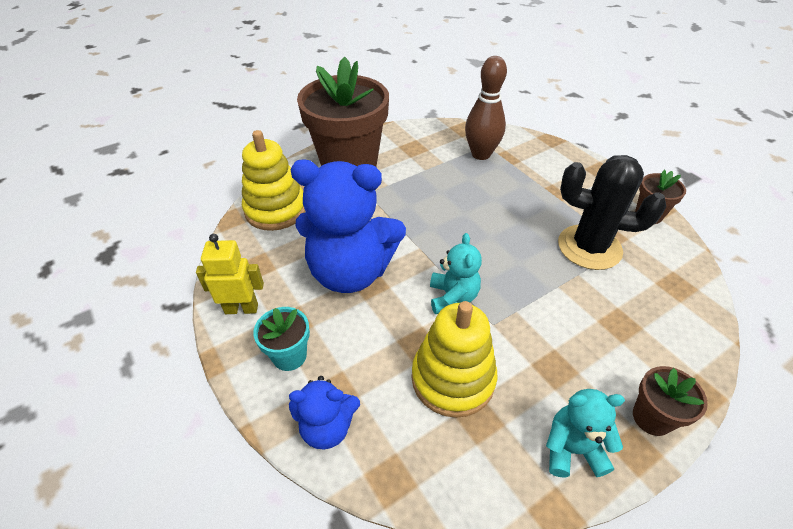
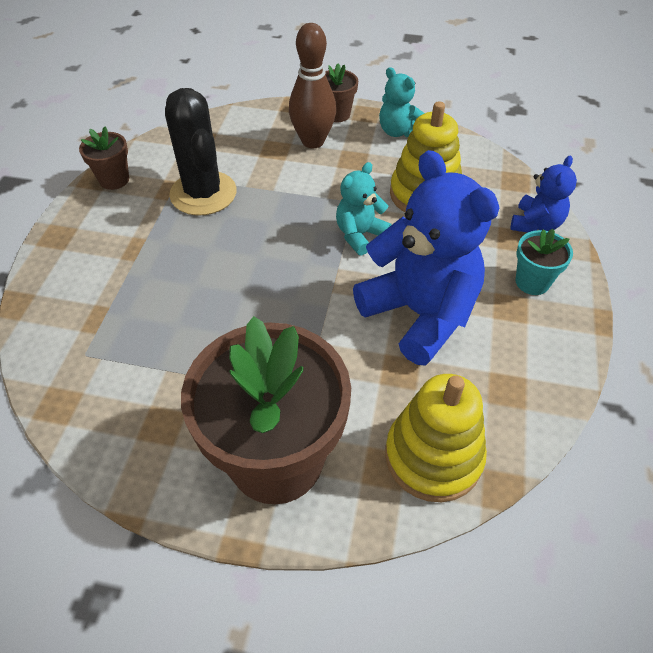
camera: 135 degrees left, 5 degrees up
yellow robot [196,234,264,314] -> none
blue teddy bear [289,376,360,449] -> blue teddy bear turned 75 degrees clockwise [511,156,577,233]
brown bowling pin [465,56,507,160] -> brown bowling pin moved to [289,23,336,148]

